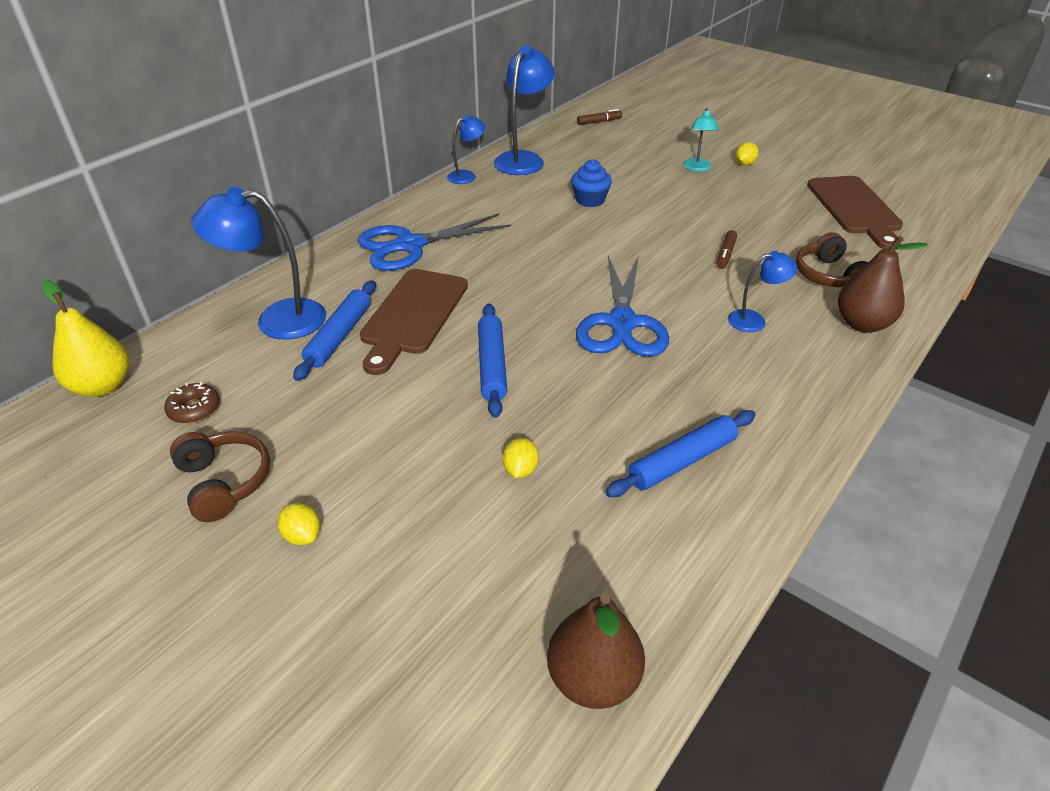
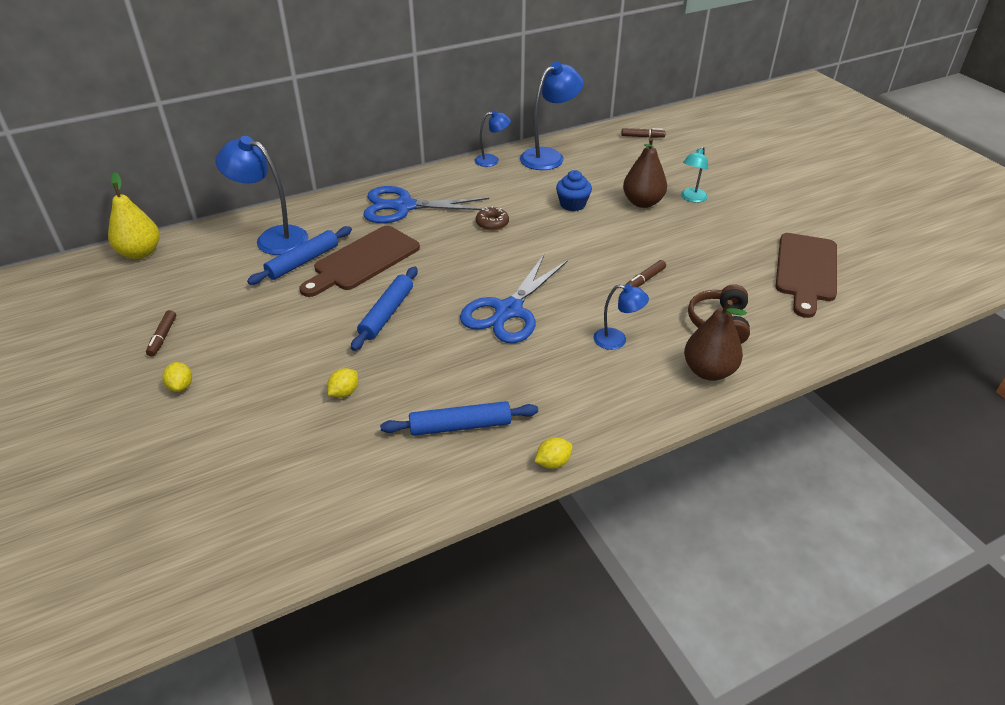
camera: 25 degrees right, 0 degrees up
brown donut [164,382,220,424] -> brown donut moved to [476,206,509,231]
brown headphones [170,431,270,522] -> brown marker [146,310,176,357]
brown pear [547,594,645,709] -> brown pear moved to [623,137,667,208]
yellow lemon [735,142,759,165] -> yellow lemon moved to [535,437,573,469]

